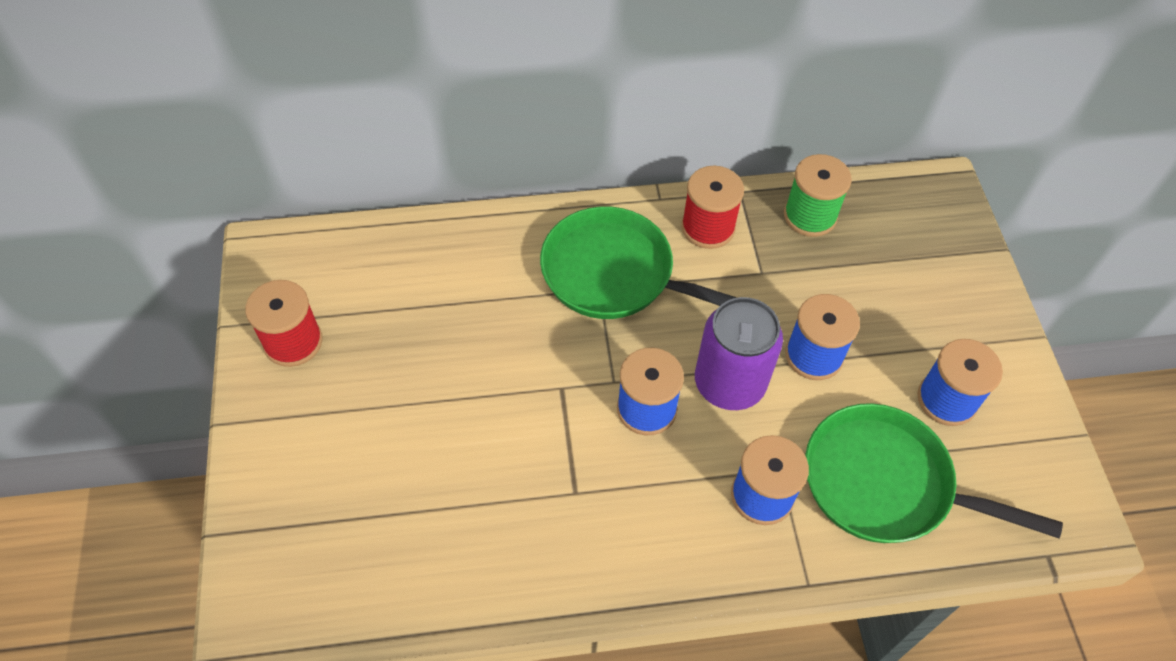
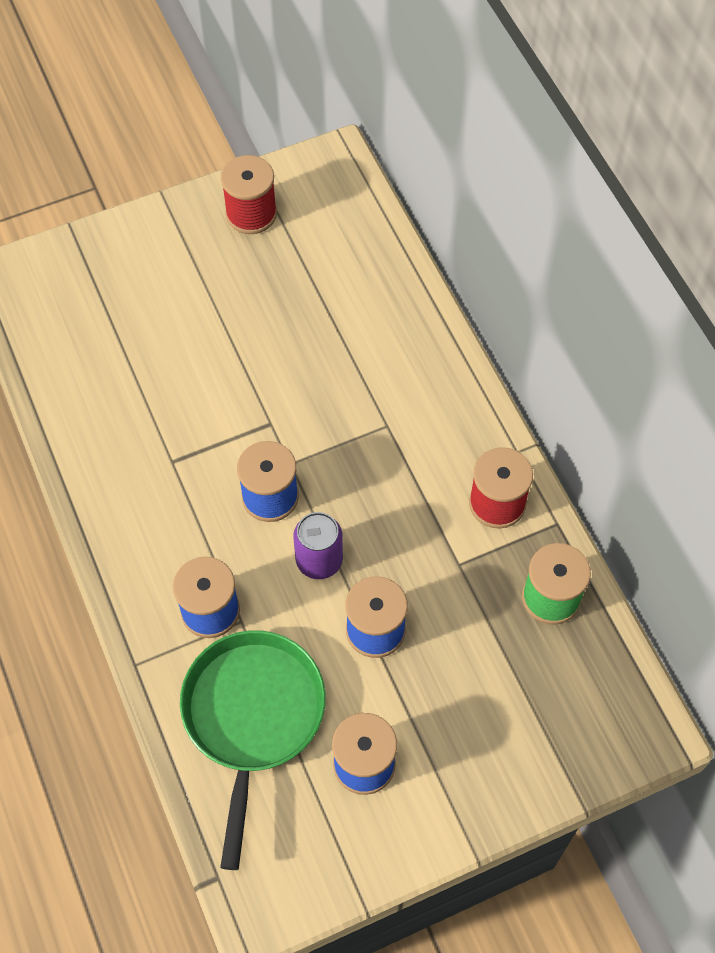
camera: 75 degrees right, 5 degrees up
green pan [540,206,737,319] -> none
purple can [695,297,783,410] -> purple can [293,512,343,579], size x0.66

